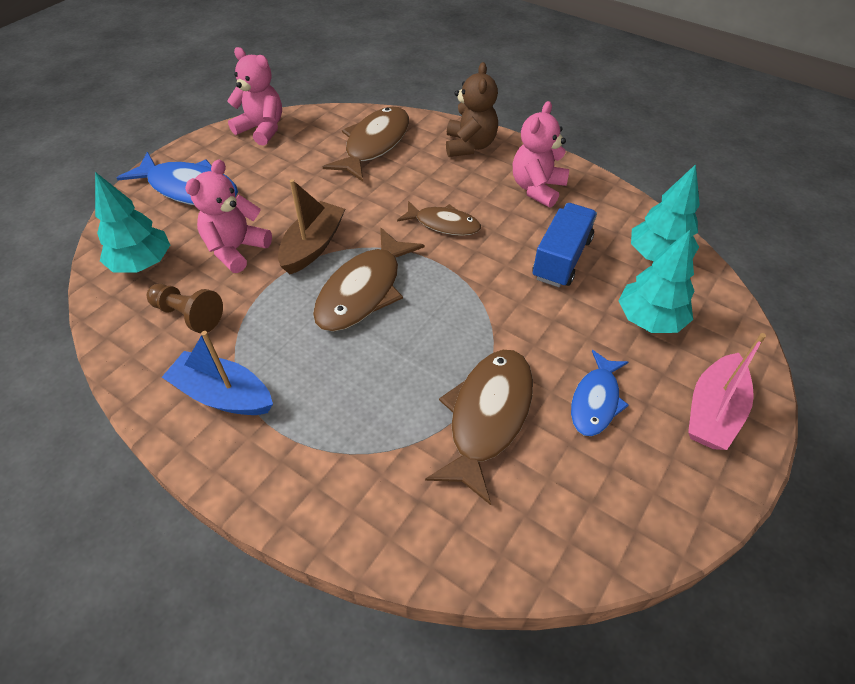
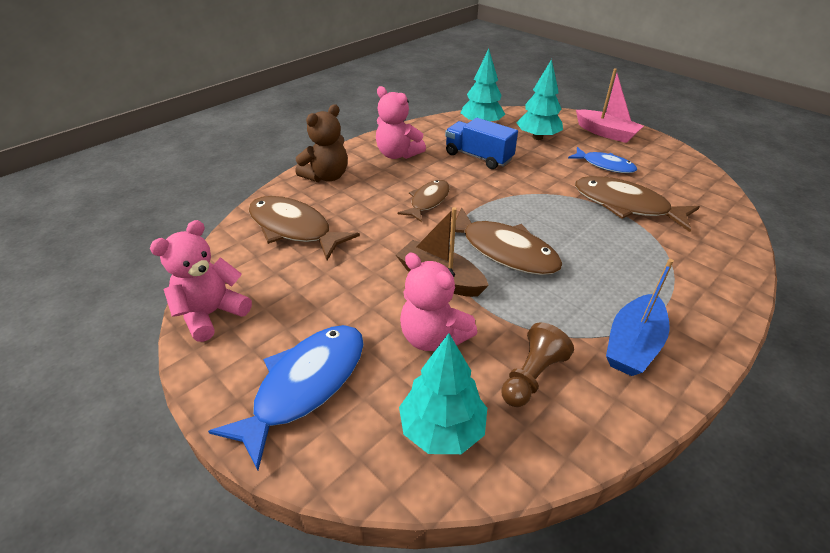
camera: 80 degrees left, 10 degrees down
brown teddy bear [446,62,498,157] -> brown teddy bear turned 120 degrees clockwise [295,104,348,182]

